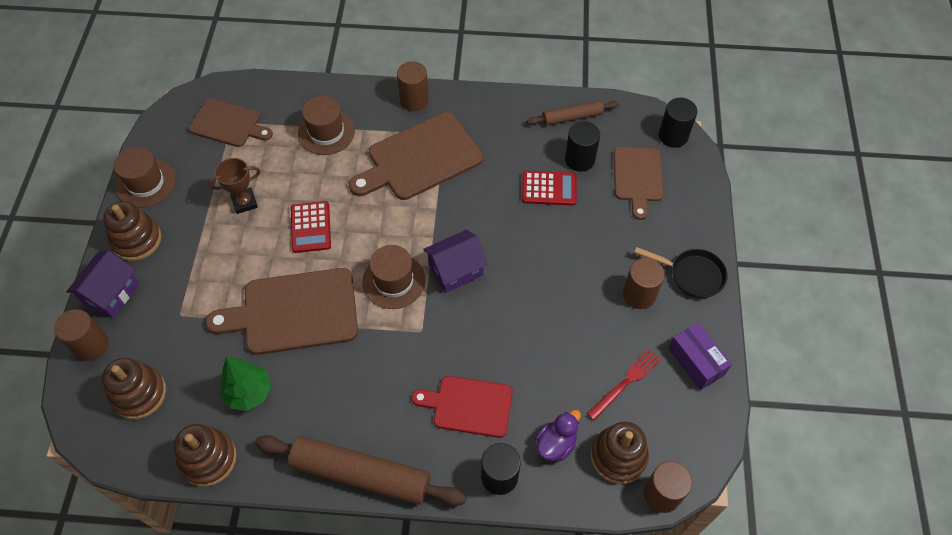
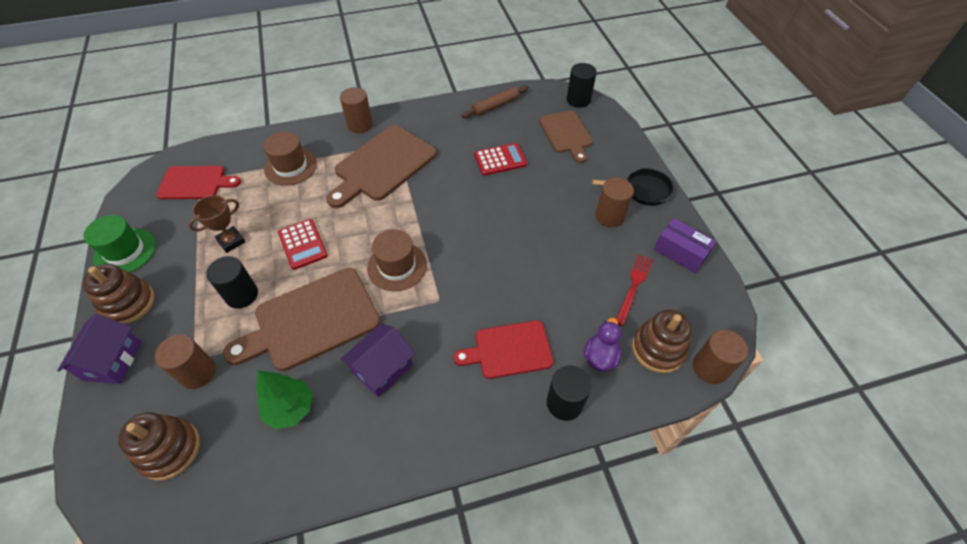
camera: 20 degrees left, 5 degrees down
brown cylinder [54,309,109,361] -> brown cylinder moved to [155,334,216,389]
brown hat [114,147,176,208] -> green hat [83,215,156,273]
brown stacking toy [174,424,237,487] -> none
brown cutting board [188,98,273,147] -> red cutting board [156,166,241,199]
brown rolling pin [255,435,467,506] -> none
purple house [423,230,488,293] -> purple house moved to [341,324,415,397]
black cylinder [565,121,600,172] -> black cylinder moved to [206,256,258,309]

